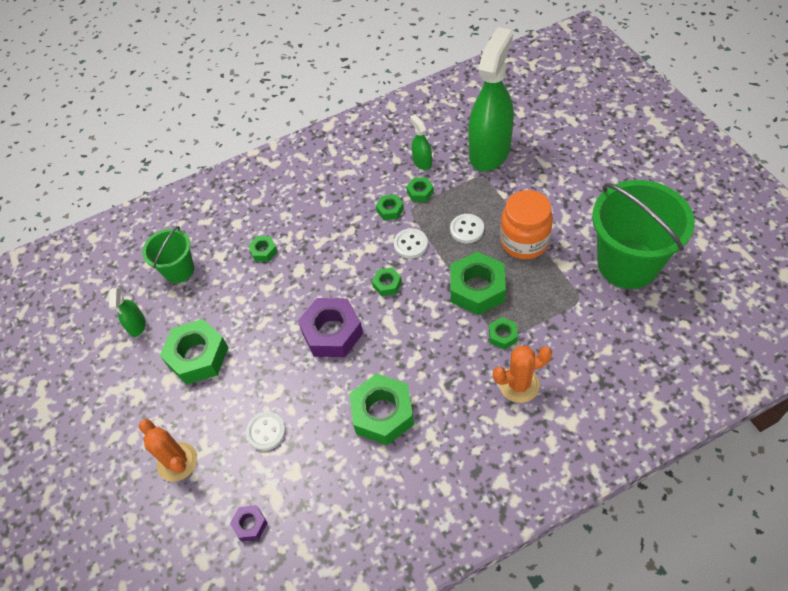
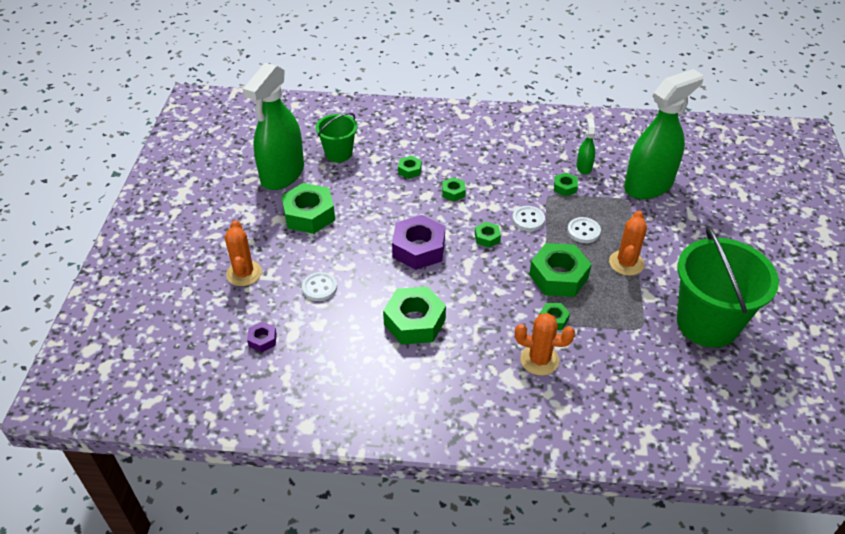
camera: 25 degrees right, 10 degrees down
green spray bottle [109,287,146,337] -> green spray bottle [243,63,304,190], size x2.34
green nut [376,194,404,220] -> green nut moved to [442,177,466,201]
orange jar [500,190,553,259] -> orange cactus [609,211,647,276]

